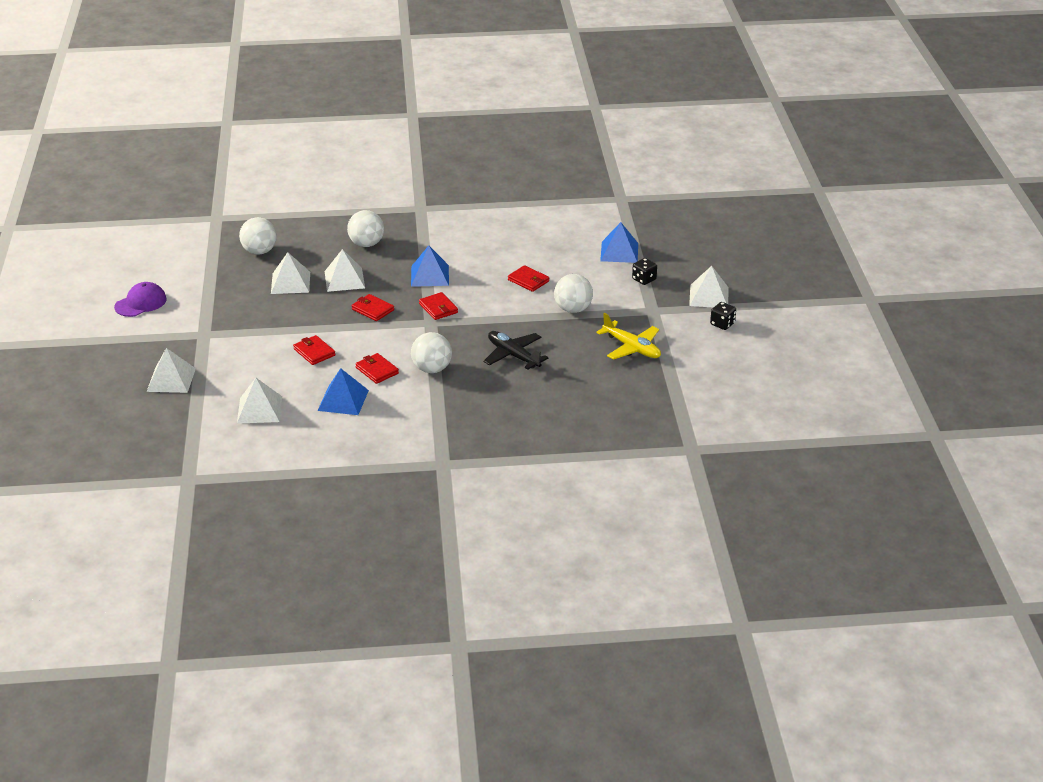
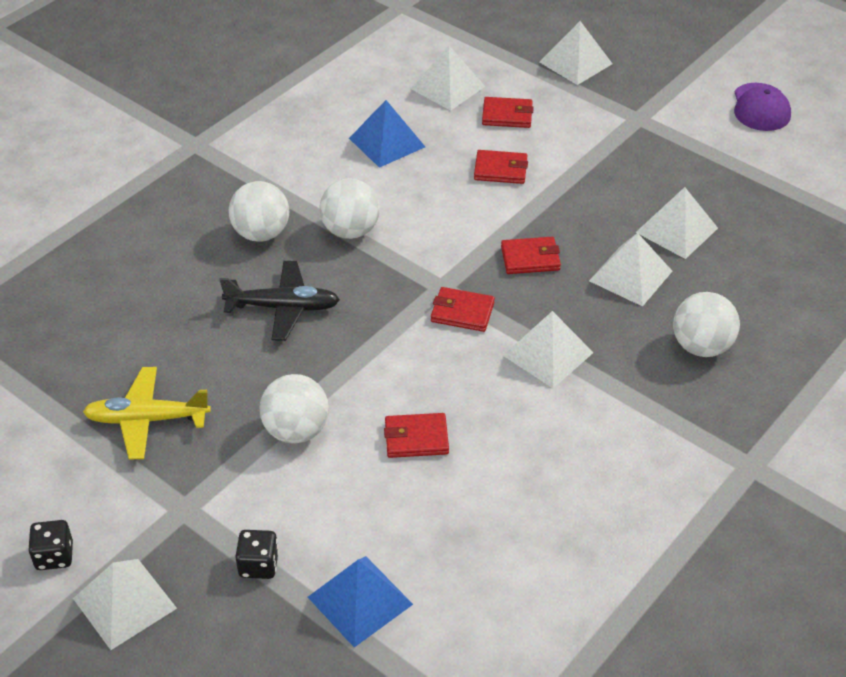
camera: 135 degrees right, 10 degrees up
white ball [239,217,277,255] -> white ball moved to [229,181,289,242]
red wallet [355,353,399,384] -> red wallet moved to [482,97,534,128]
blue pyramid [411,245,449,287] -> white pyramid [503,311,594,388]

